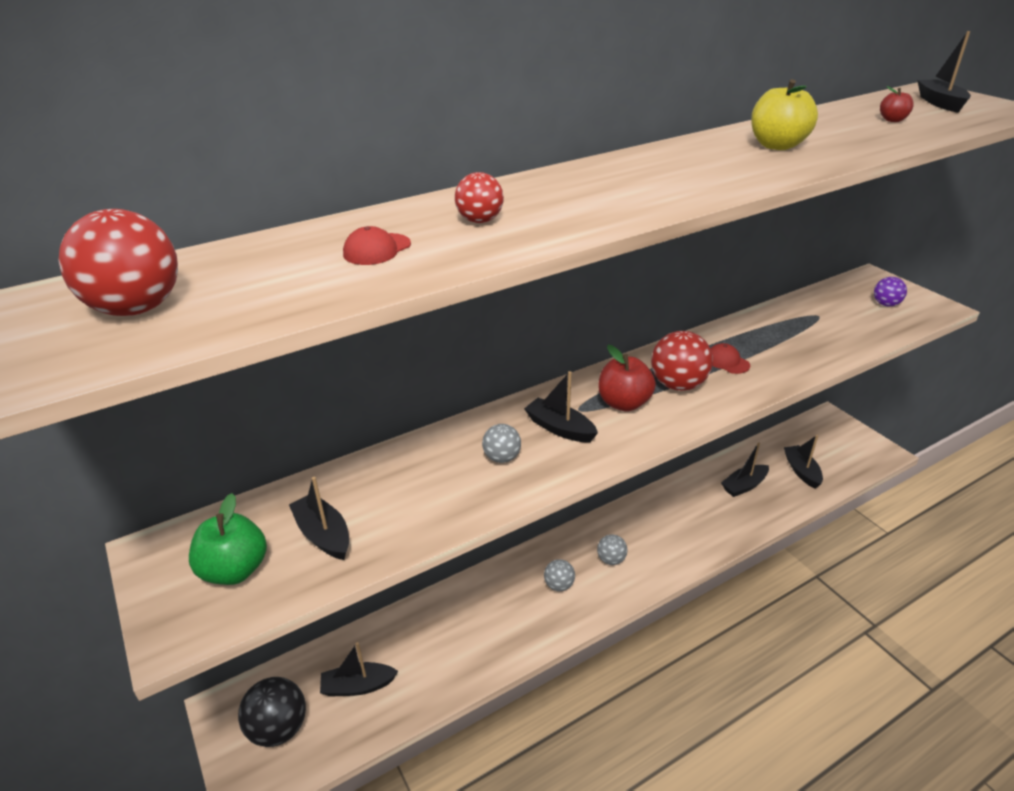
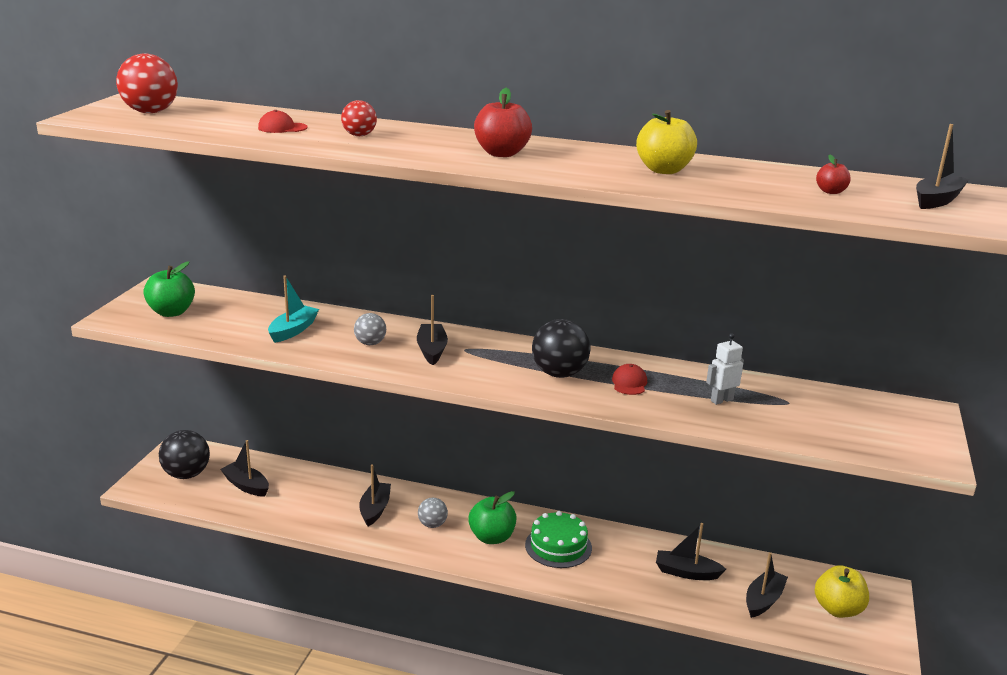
camera: 45 degrees right, 10 degrees down
black boat [289,477,349,560] -> black boat moved to [359,464,391,526]
grey ball [597,534,628,565] -> green apple [468,491,517,544]
red apple [598,345,656,411] -> red apple moved to [474,88,532,157]
red ball [651,331,713,391] -> black ball [532,319,591,378]
purple ball [874,277,907,307] -> none
none -> turquoise boat [268,276,319,343]
none -> green cake [525,511,592,568]
none -> white robot [706,333,744,405]
none -> yellow apple [815,565,869,618]

